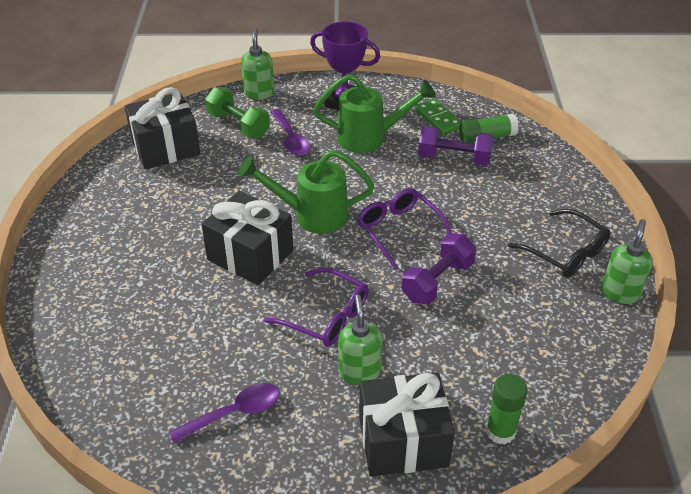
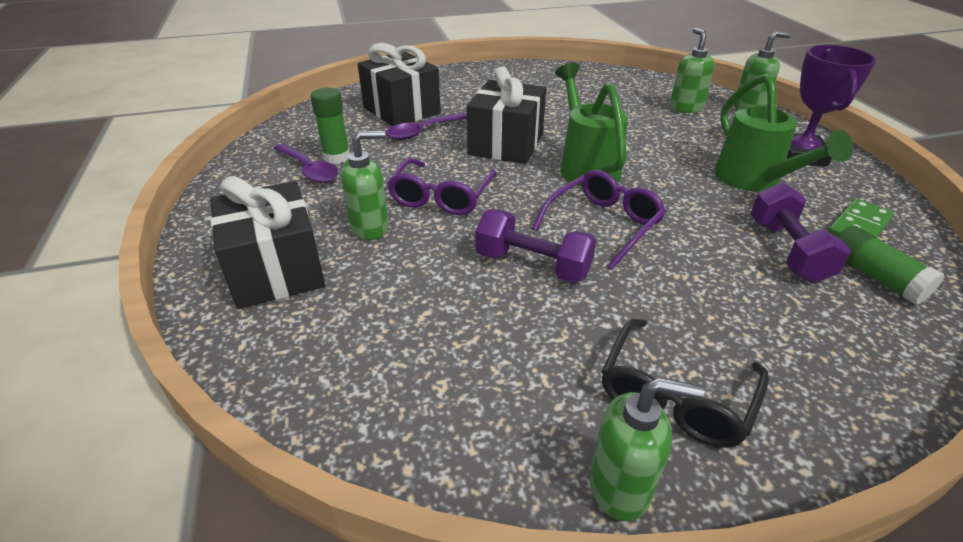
camera: 75 degrees right, 5 degrees down
black gift [125,87,201,169] -> black gift moved to [358,43,441,126]
green dumbbell [205,87,270,138] -> green soap dispenser [670,28,715,113]
purple spoon [271,109,310,156] -> purple spoon moved to [386,112,467,140]
green glue stick [486,374,528,444] -> green glue stick moved to [311,88,350,164]

